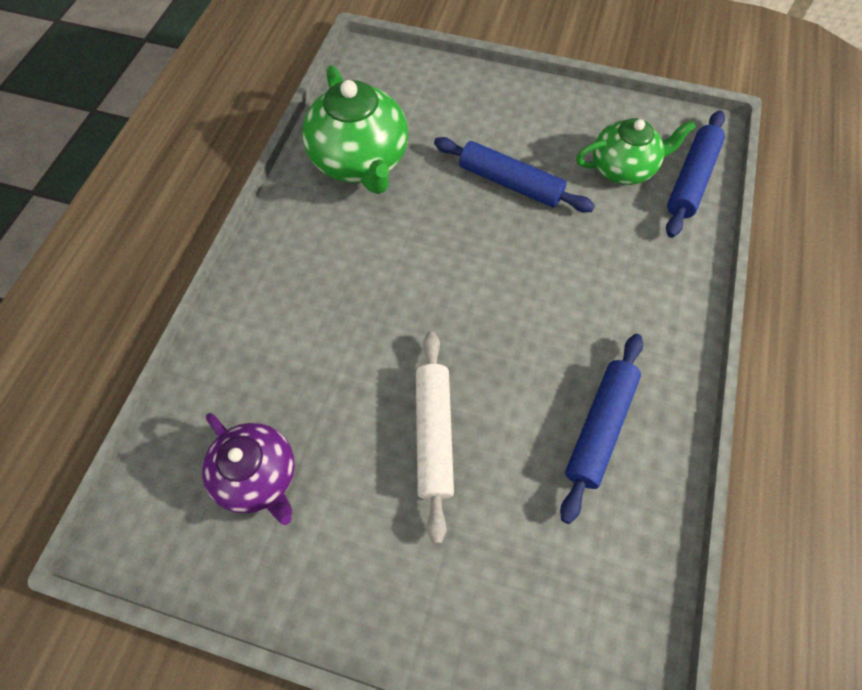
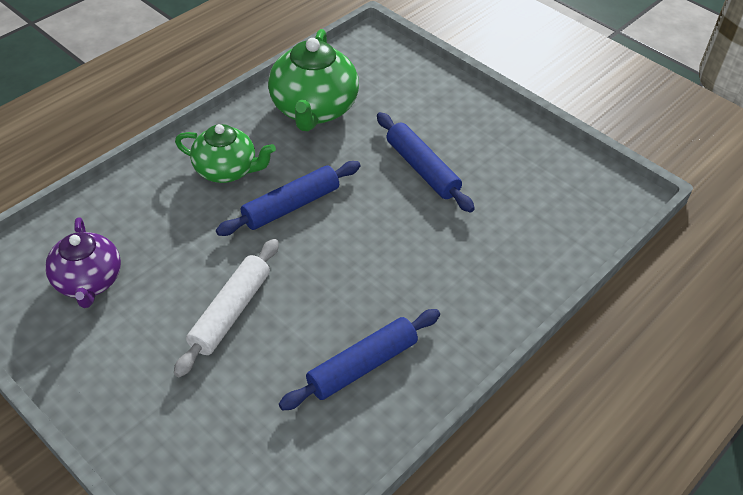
camera: 25 degrees right, 15 degrees down
green teapot [576,118,696,185] -> green teapot moved to [175,124,276,183]
blue rolling pin [666,110,725,238] -> blue rolling pin moved to [216,161,361,236]

